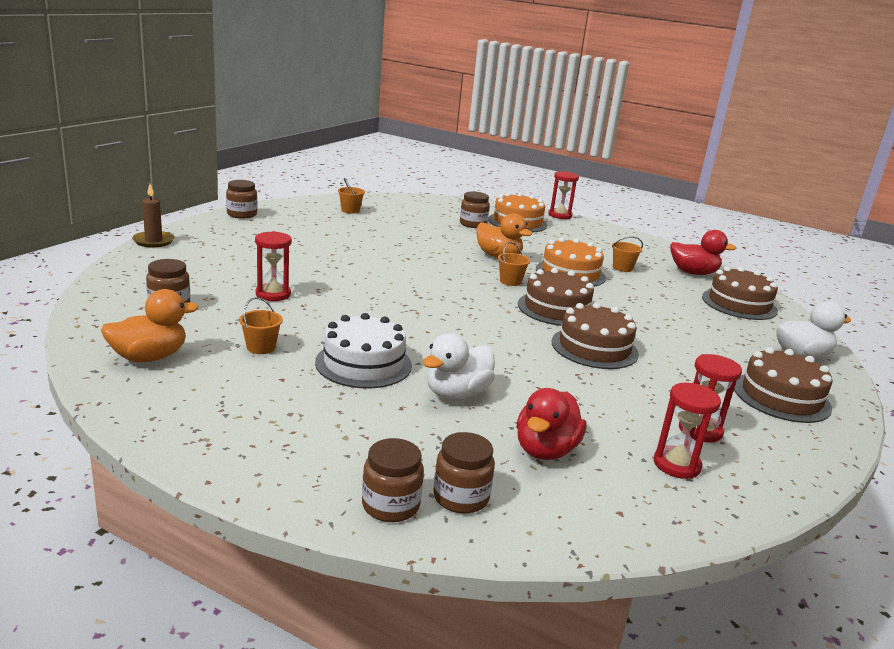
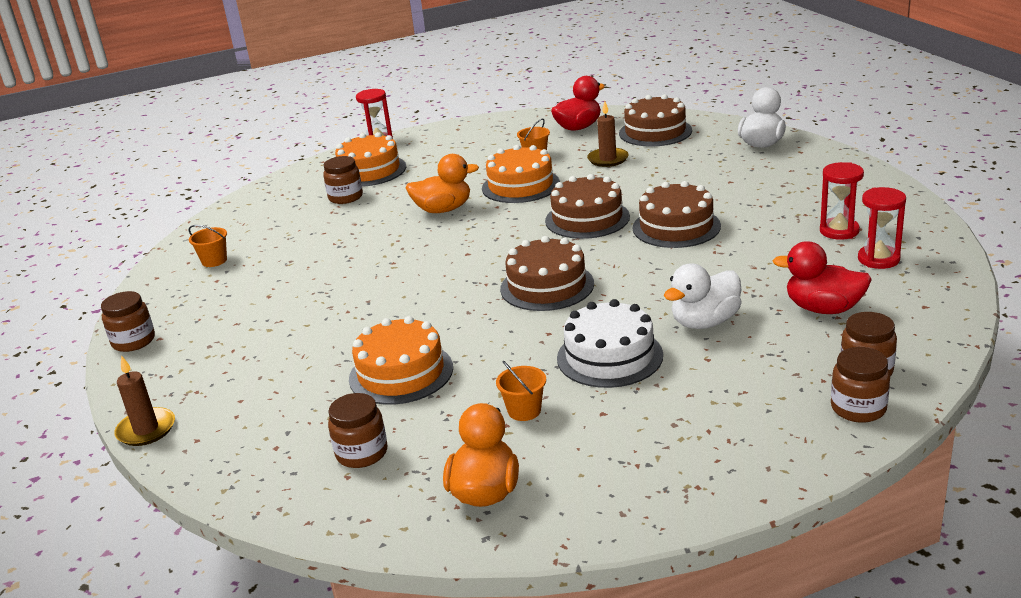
camera: 45 degrees left, 5 degrees up
red hourglass [255,231,292,301] -> orange cake [349,316,453,405]
white duck [422,333,495,400] -> white duck turned 60 degrees clockwise [664,264,742,329]
orange bucket [498,242,530,286] -> none
red duck [517,388,586,460] -> red duck turned 135 degrees clockwise [772,241,872,314]
brown cake [734,347,833,423] -> brown cake moved to [500,236,594,311]
none -> brown candle [587,101,629,167]

